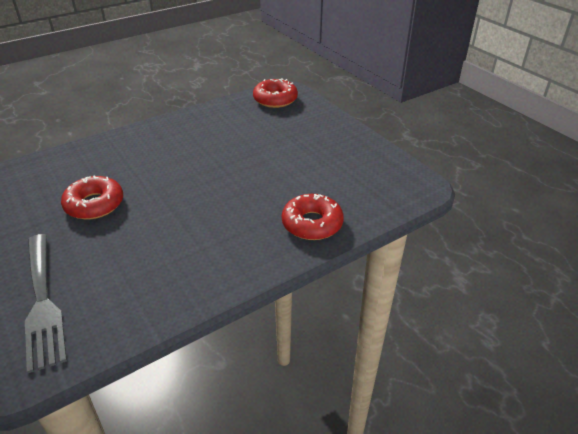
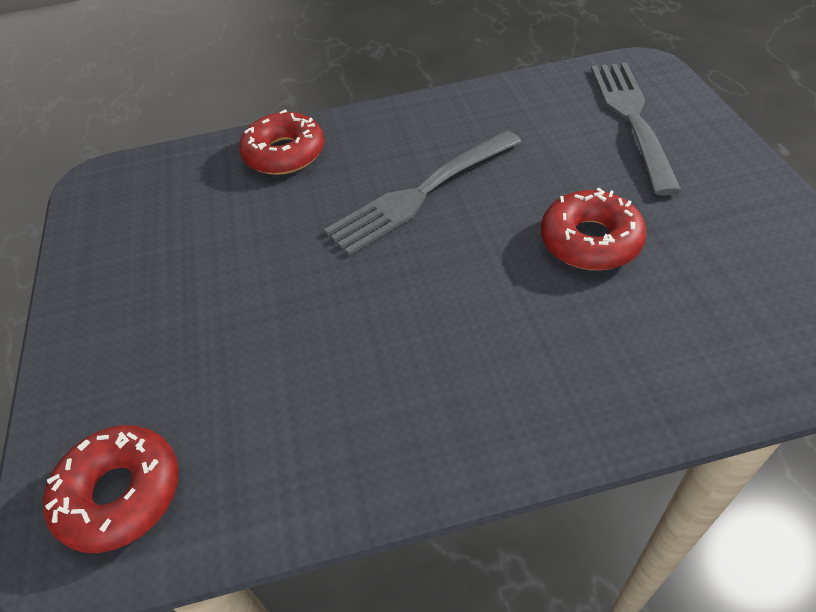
camera: 155 degrees left, 10 degrees up
none -> grey fork [324,130,522,256]

